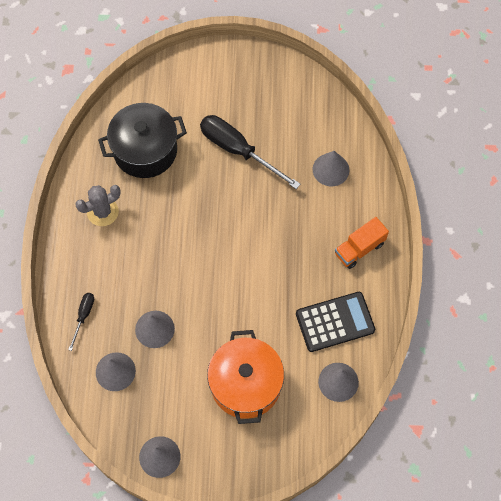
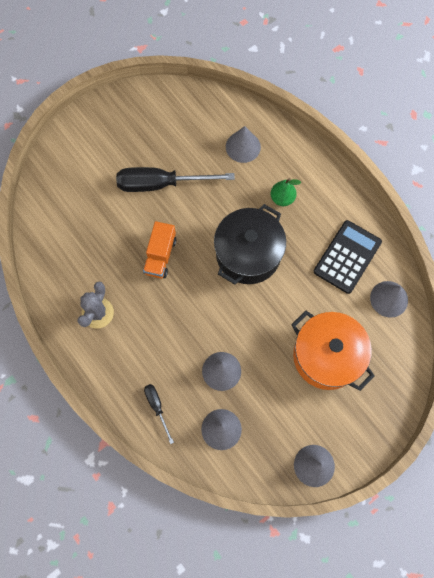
camera: 40 degrees left, 5 degrees up
black pot [98,103,187,178] -> black pot moved to [214,204,286,284]
orange truck [335,217,389,269] -> orange truck moved to [143,221,176,278]
none -> green pear [271,178,301,206]

